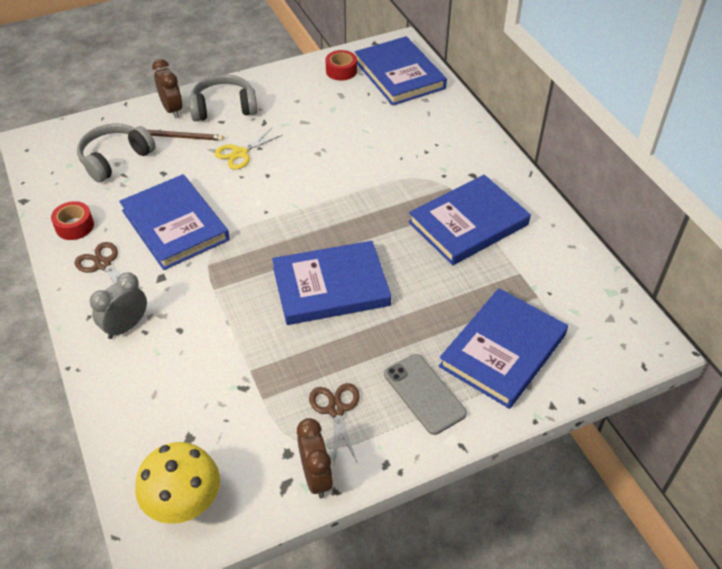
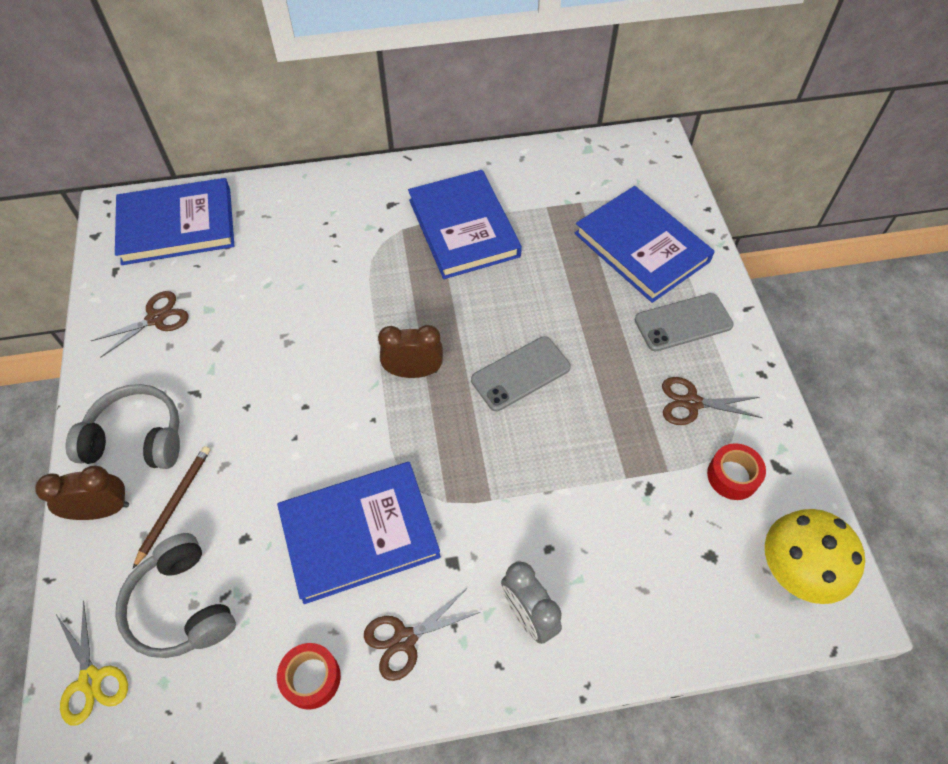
camera: 75 degrees left, 10 degrees up
grey headphones [189,74,257,122] -> grey headphones turned 90 degrees clockwise [66,384,180,469]
yellow scissors [215,128,282,170] -> yellow scissors moved to [56,601,128,725]
blue book [272,241,391,325] -> grey phone [471,336,571,411]
brown clock [297,418,333,499] -> brown clock moved to [378,325,443,378]
red tape [326,50,357,81] -> red tape moved to [707,443,766,500]
none -> brown scissors [91,291,188,357]

